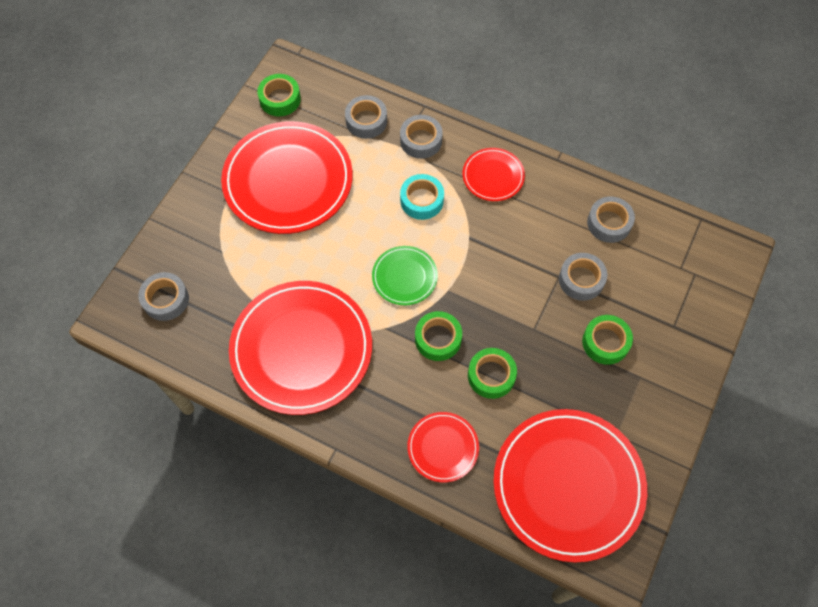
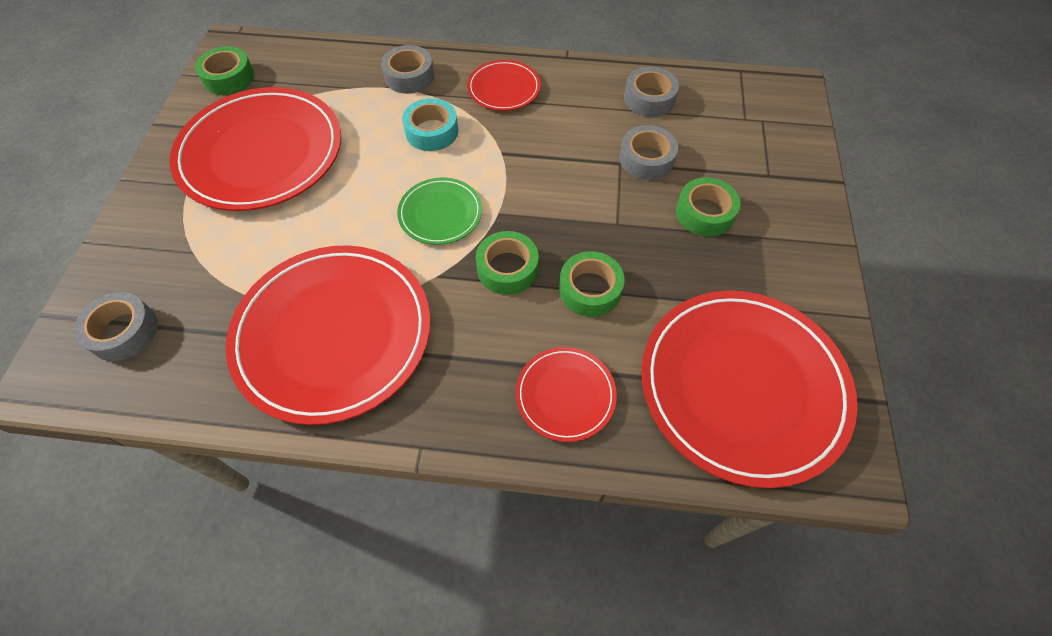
camera: 20 degrees left, 5 degrees down
grey tape [345,95,387,139] -> none

